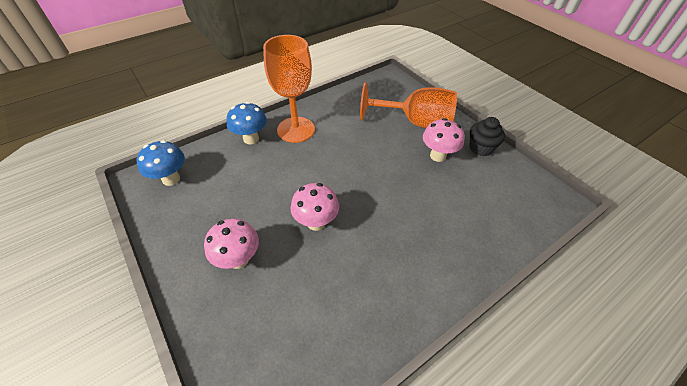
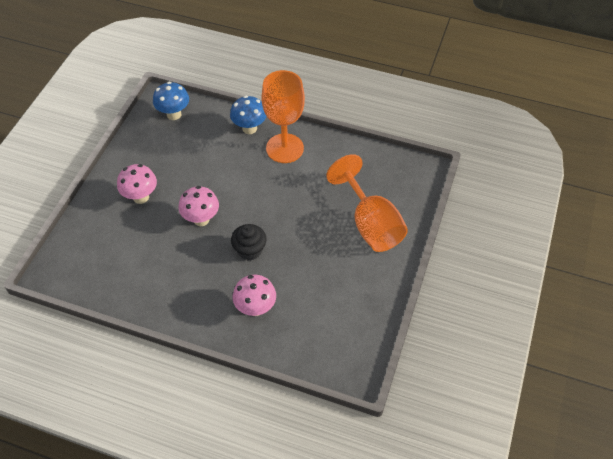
camera: 55 degrees right, 5 degrees up
pink mushroom [423,118,465,162] -> pink mushroom moved to [233,275,276,316]
black cupcake [470,117,505,156] -> black cupcake moved to [231,224,267,261]

